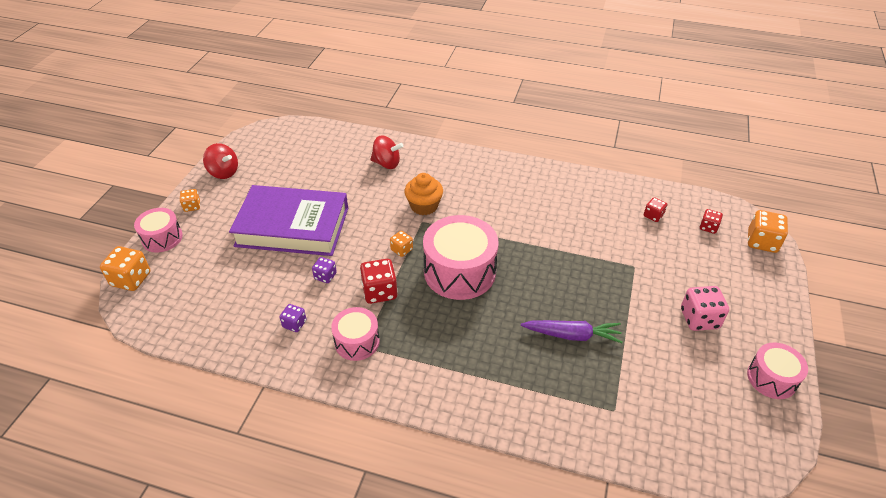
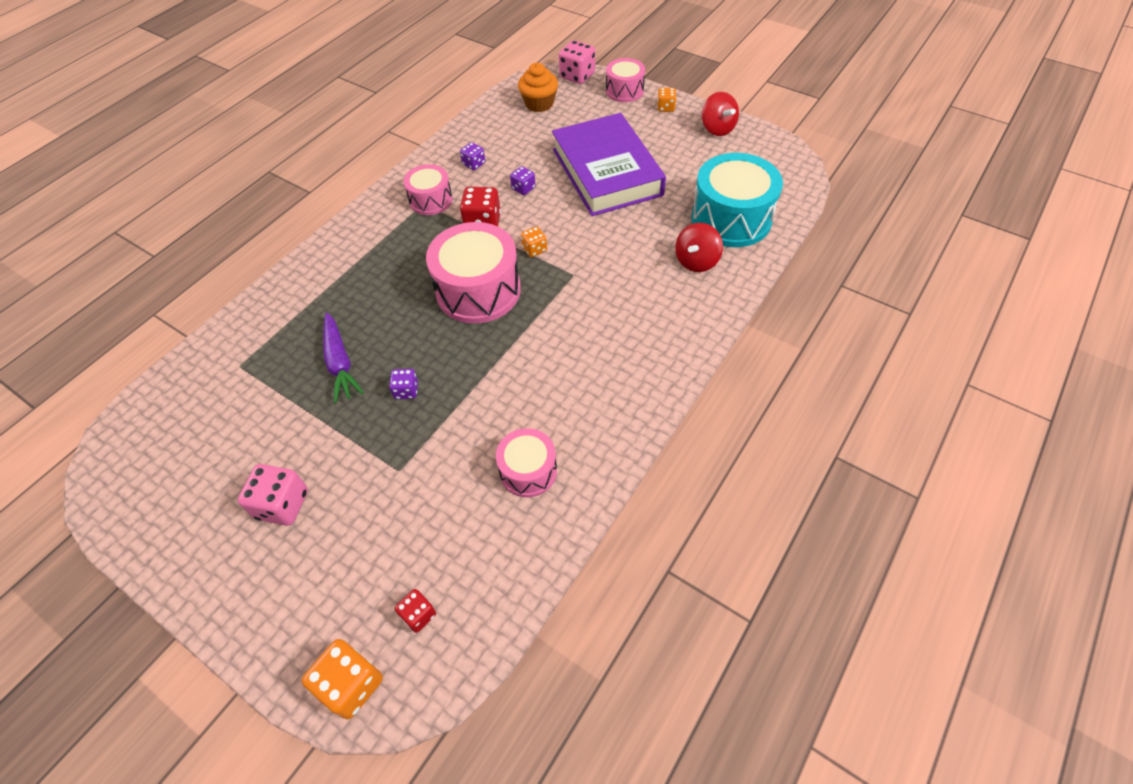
camera: 110 degrees right, 10 degrees up
orange dice [100,246,150,291] -> pink dice [559,40,595,84]
red spinning top [203,143,238,179] -> red spinning top turned 75 degrees counterclockwise [702,92,739,136]
purple book [229,185,348,256] -> purple book turned 45 degrees counterclockwise [552,113,666,216]
orange cupcake [405,173,443,215] -> orange cupcake moved to [518,63,558,112]
purple carrot [521,320,623,343] -> purple carrot turned 45 degrees counterclockwise [323,313,364,404]
red dice [644,197,667,222] -> none
pink drum [747,342,808,399] -> pink drum moved to [496,428,557,497]
none -> purple dice [389,369,418,400]
none -> turquoise drum [691,153,783,247]

